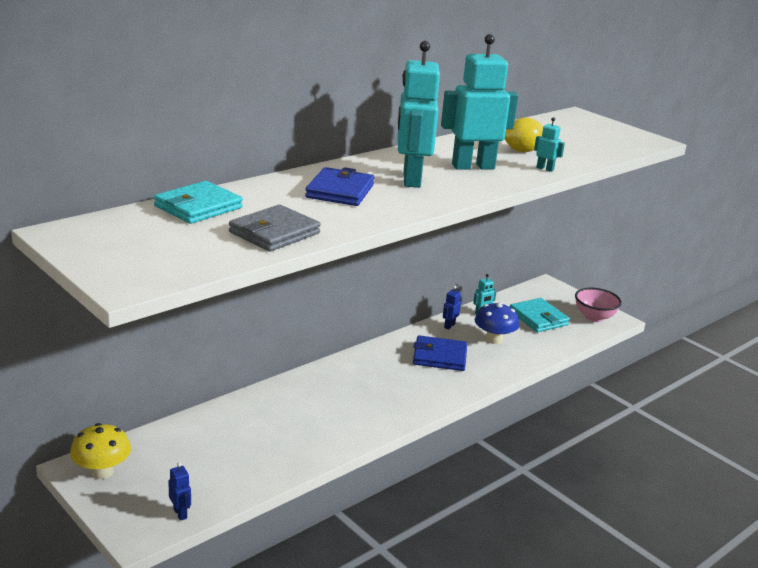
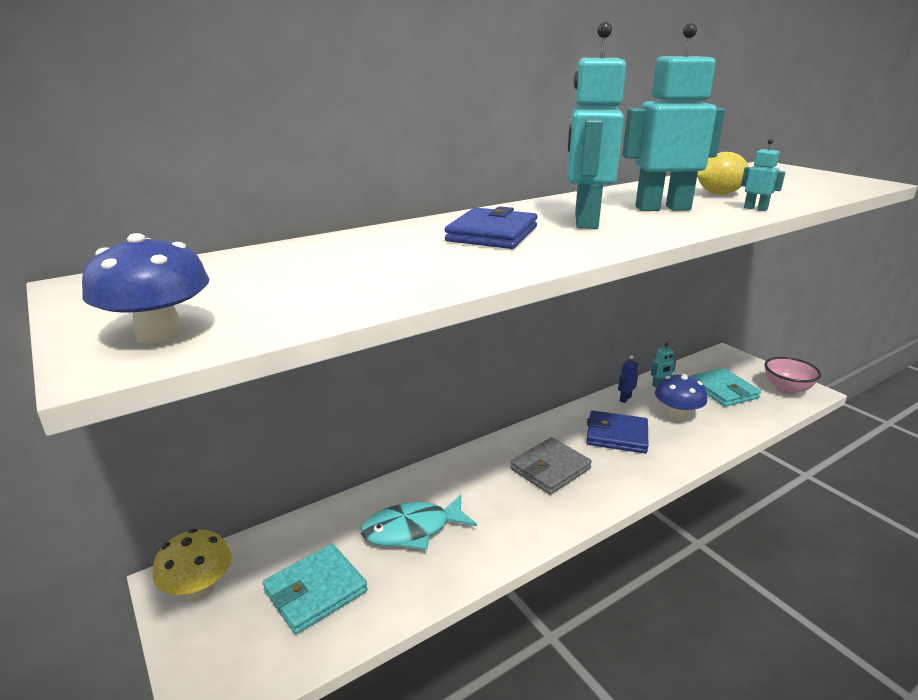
camera: 10 degrees right, 0 degrees up
turquoise wallet [154,181,243,224] -> turquoise wallet moved to [263,544,368,634]
blue robot [168,462,191,521] -> none
grey wallet [229,205,321,251] -> grey wallet moved to [510,437,592,495]
none -> blue mushroom [82,233,210,343]
none -> turquoise fish [361,494,477,550]

